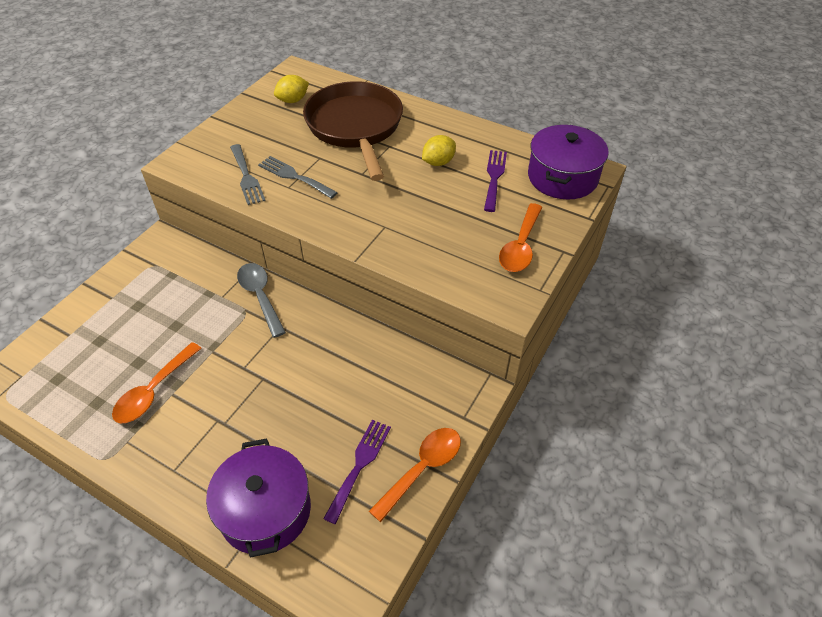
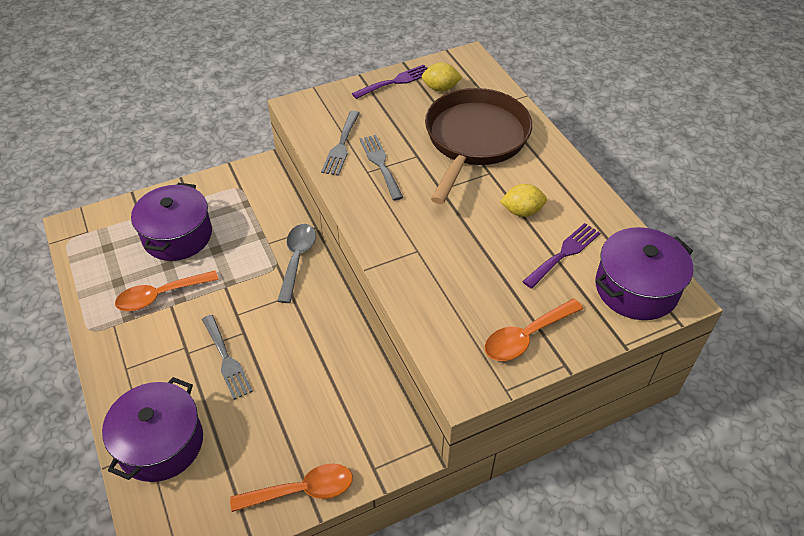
camera: 35 degrees right, 0 degrees up
purple fork [323,420,391,524] -> purple fork moved to [352,65,428,99]
none -> purple pot [131,183,212,261]
none -> grey fork [202,315,253,400]

